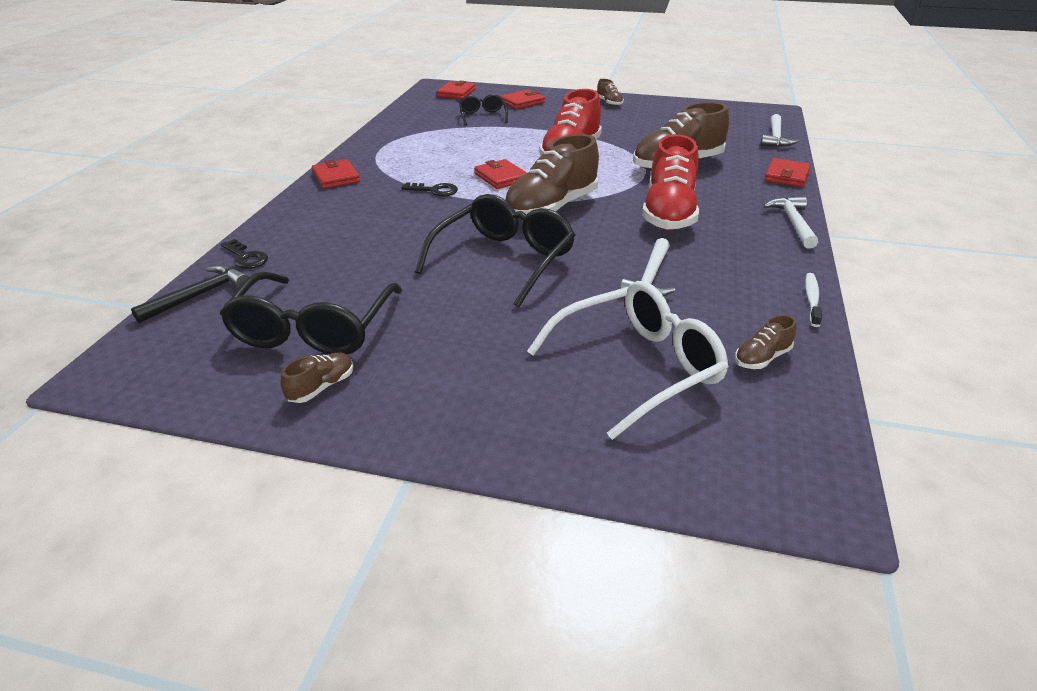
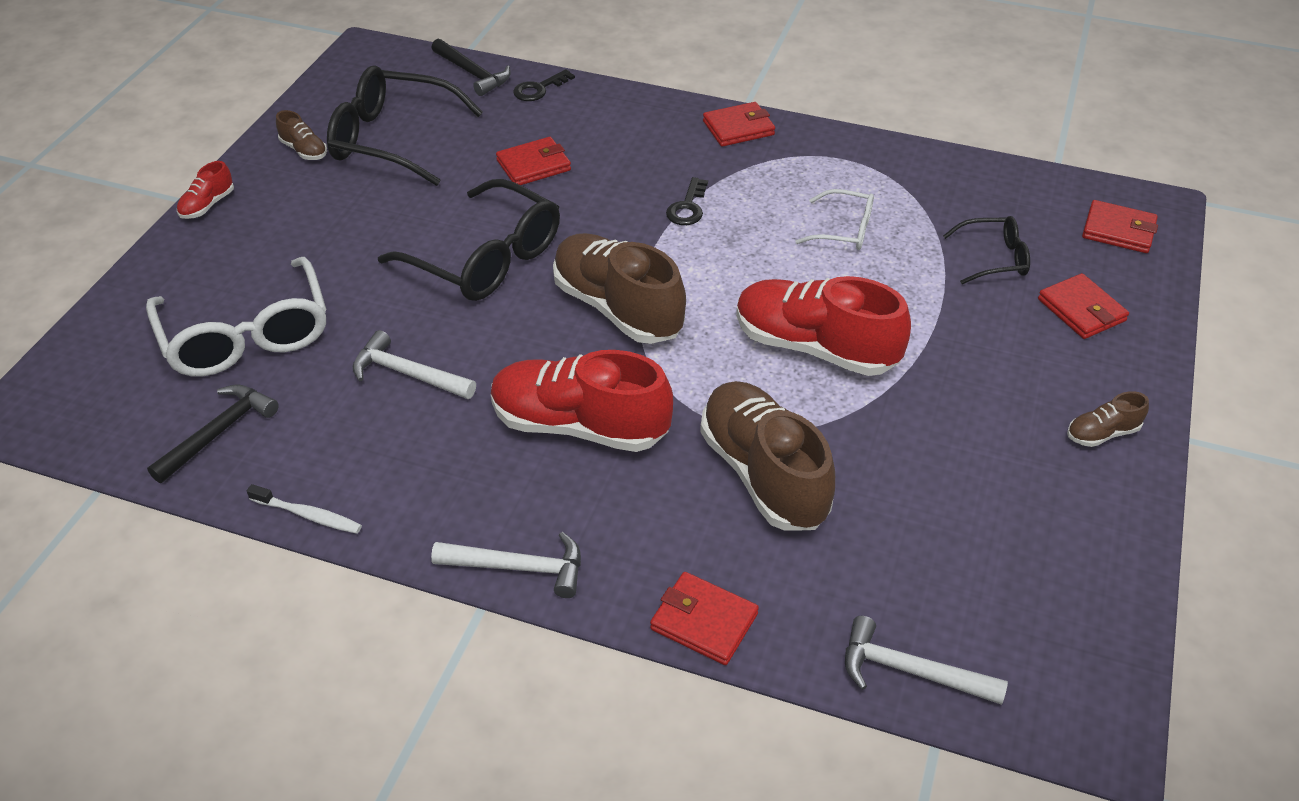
camera: 95 degrees right, 10 degrees up
red wallet [474,159,527,189] -> red wallet moved to [496,137,571,185]
brown shoe [735,314,796,369] -> black hammer [147,384,279,483]
none -> red shoe [177,161,234,219]
none -> white glasses [795,189,874,250]

